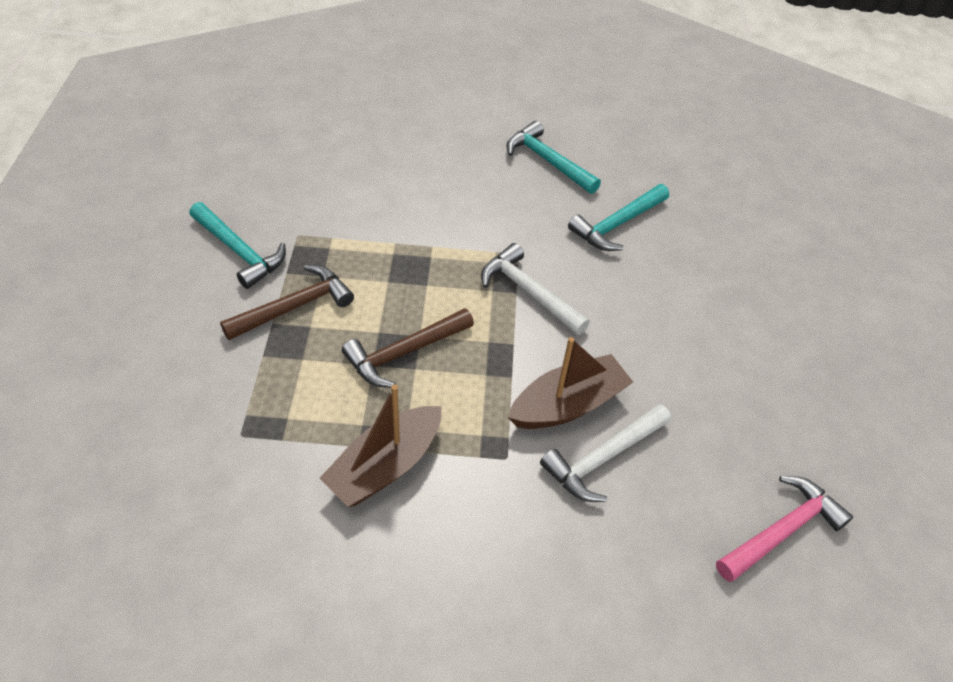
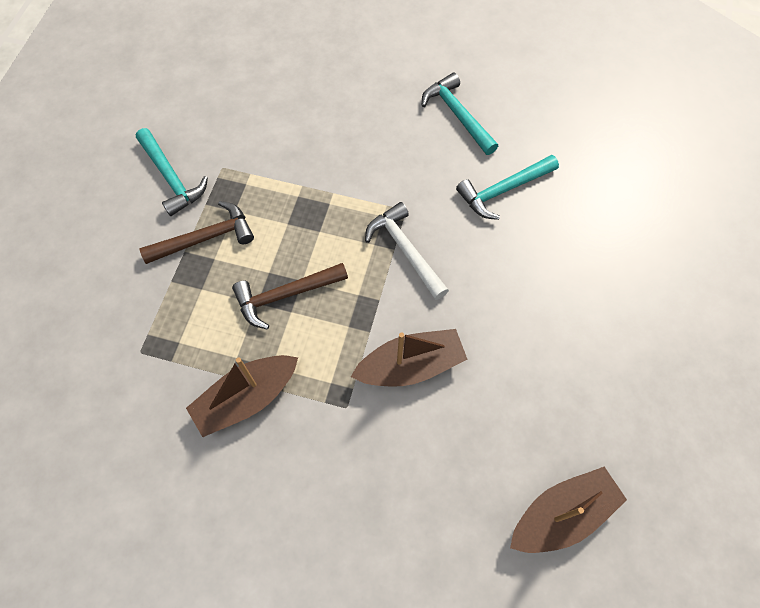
camera: 15 degrees right, 15 degrees up
white hammer [540,404,671,502] -> none
pink hammer [716,476,853,582] -> brown boat [510,467,627,553]

